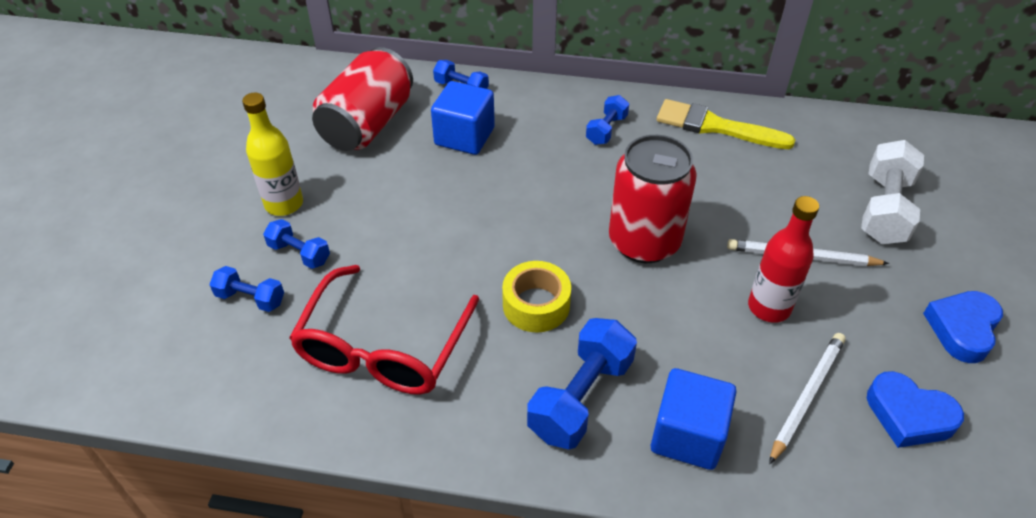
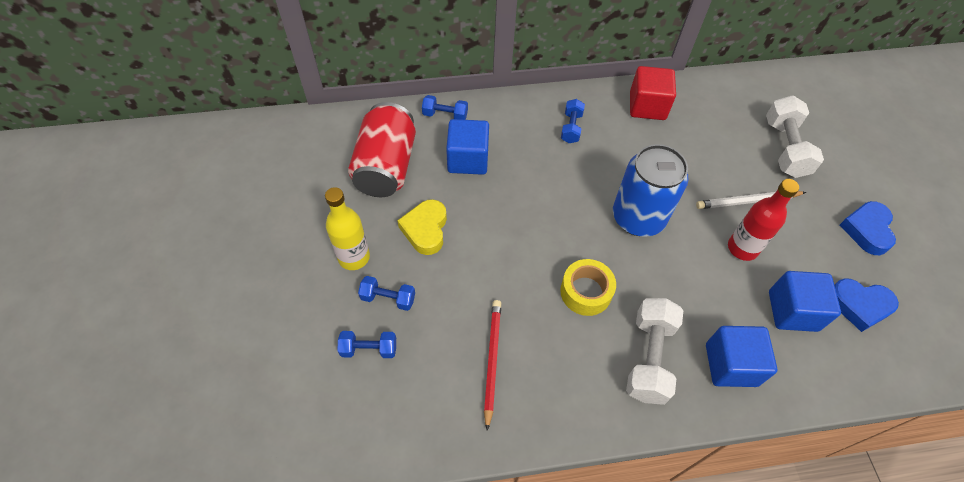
camera: 20 degrees left, 10 degrees up
red glasses [289,265,479,395] -> red pencil [484,300,501,431]
blue dumbbell [527,318,637,449] -> white dumbbell [626,298,684,405]
red can [609,135,697,263] -> blue can [613,144,689,237]
yellow brush [657,99,795,149] -> red cube [630,66,676,120]
white pencil [769,333,846,464] -> blue cube [769,271,841,332]
none -> yellow heart [397,199,447,255]

